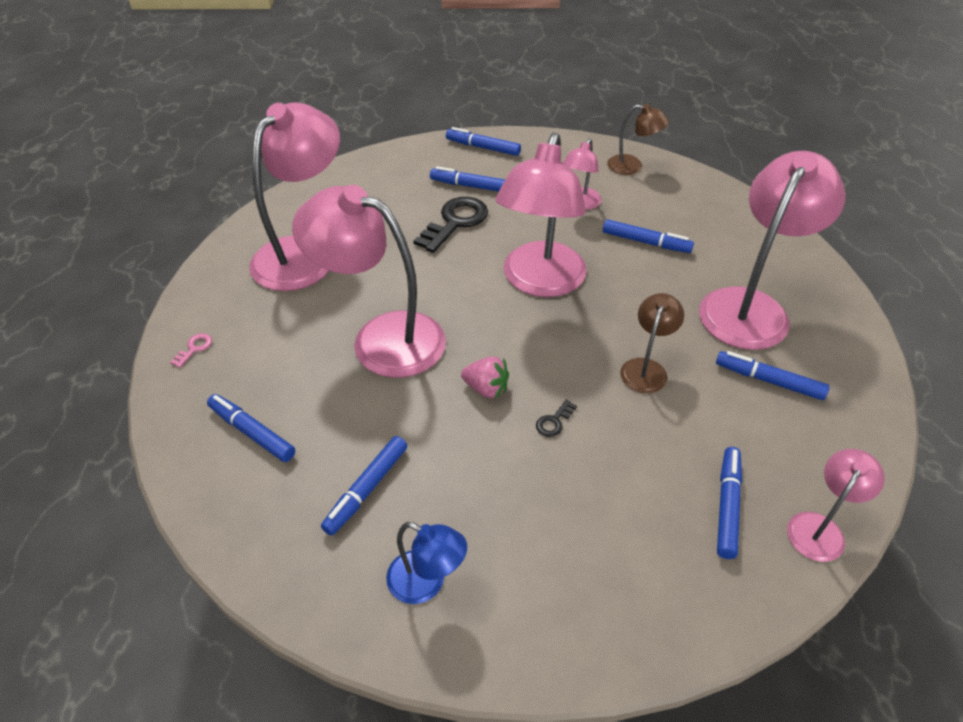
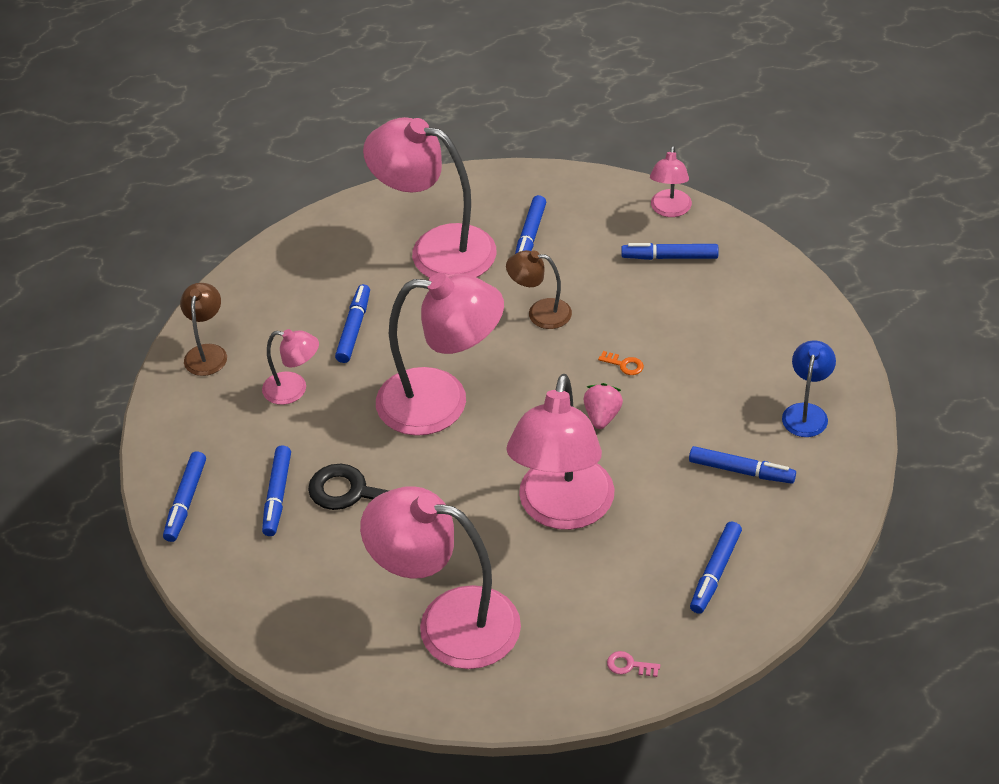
camera: 100 degrees left, 0 degrees up
black key [536,400,577,437] -> orange key [598,351,644,375]
pink lamp [787,449,885,562] -> pink lamp turned 105 degrees counterclockwise [650,146,692,217]

